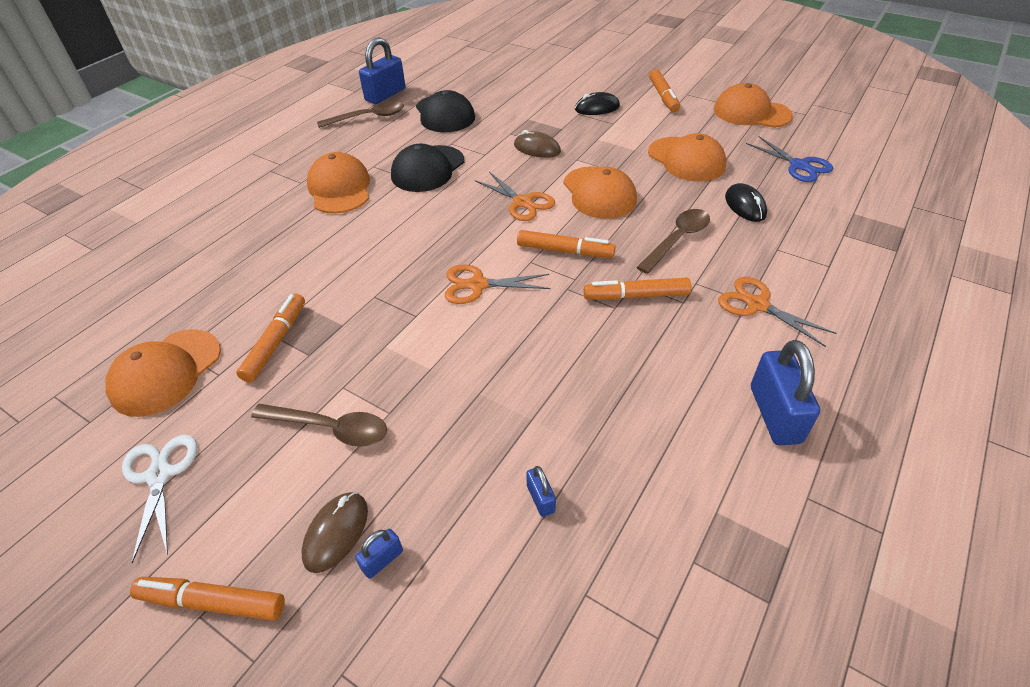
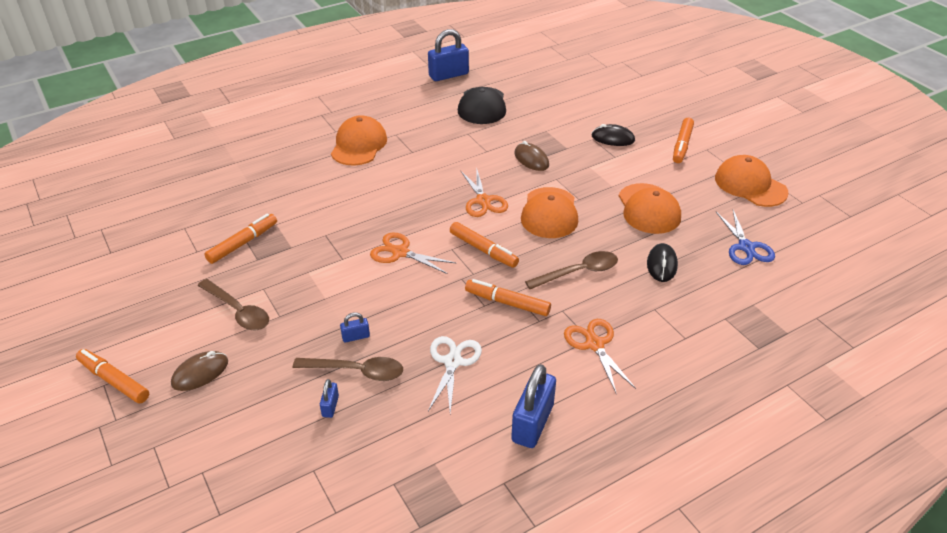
camera: 25 degrees right, 5 degrees down
orange cap [105,329,221,417] -> none
white scissors [122,435,197,563] -> white scissors moved to [428,336,482,414]
brown spoon [317,101,404,128] -> brown spoon moved to [293,357,403,381]
blue padlock [355,529,403,579] -> blue padlock moved to [340,312,370,343]
black cap [391,144,464,192] -> none

